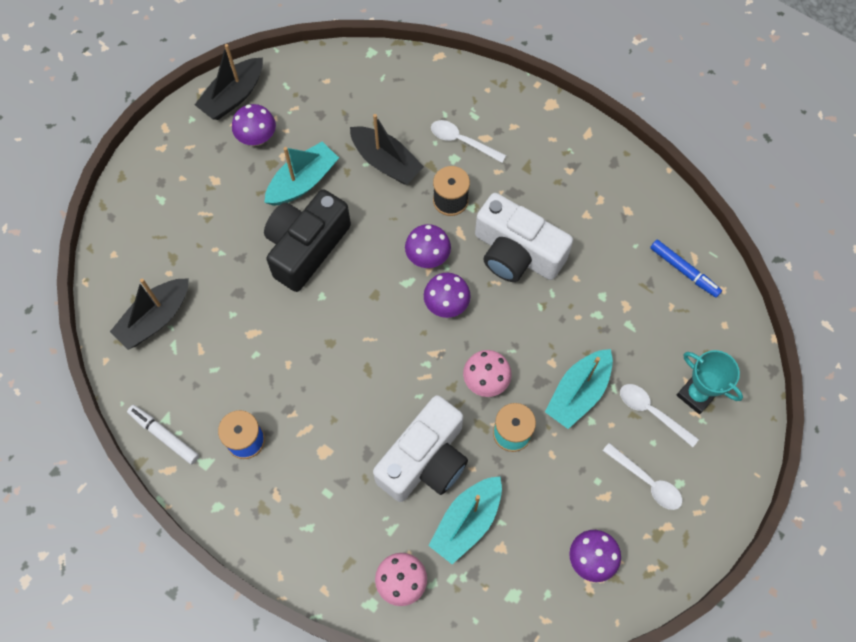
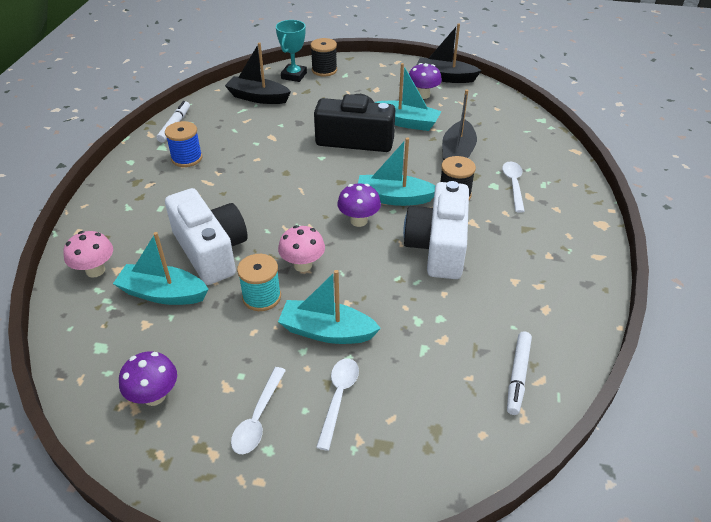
camera: 65 degrees right, 25 degrees down
white camera [373,395,468,502] -> white camera turned 135 degrees counterclockwise [165,188,248,285]
purple mushroom [405,224,451,268] -> turquoise boat [358,137,436,206]
blue marker [650,240,722,298] -> white marker [507,332,532,415]
turquoise trophy [676,350,743,414] -> turquoise trophy moved to [276,20,307,82]
none -> black spool [310,38,337,77]

